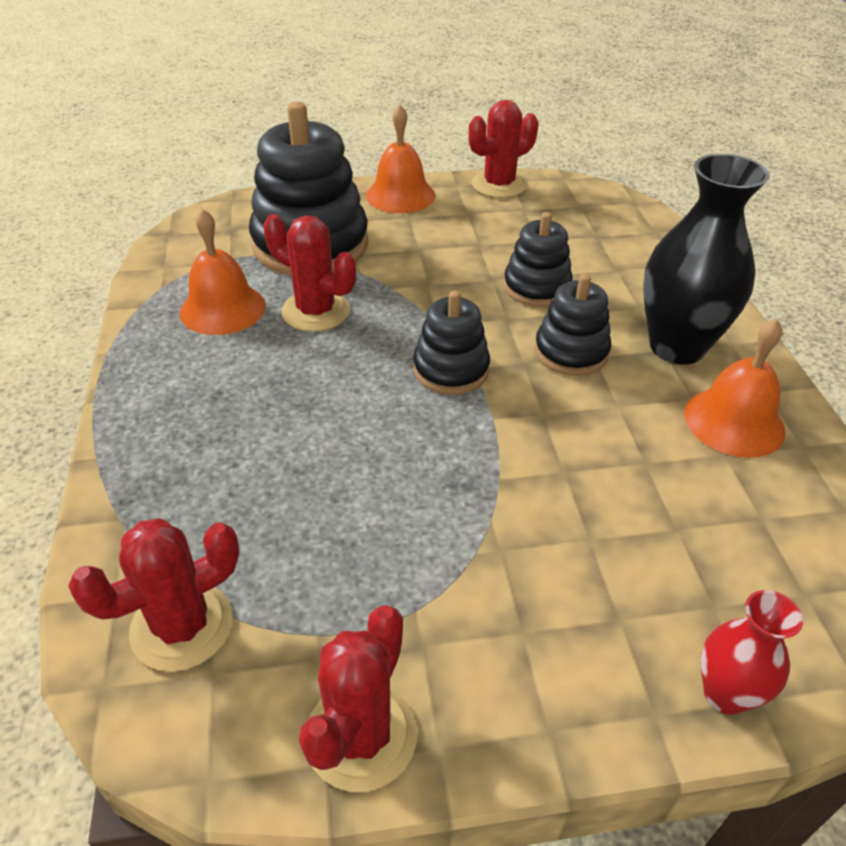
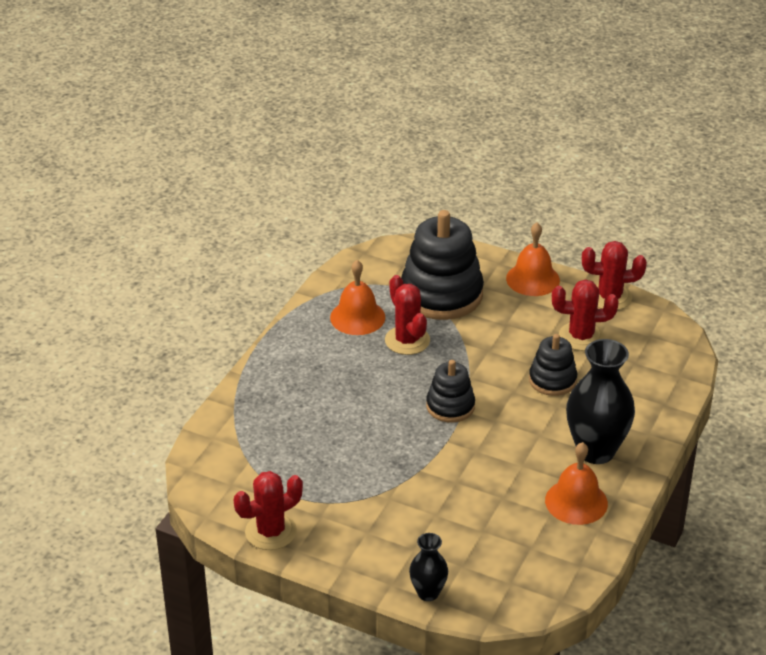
camera: 35 degrees right, 5 degrees down
red cactus [68,519,240,672] -> red cactus moved to [552,279,619,351]
black stacking toy [535,274,611,376] -> none
red vase [701,590,803,715] -> black vase [409,533,448,601]

